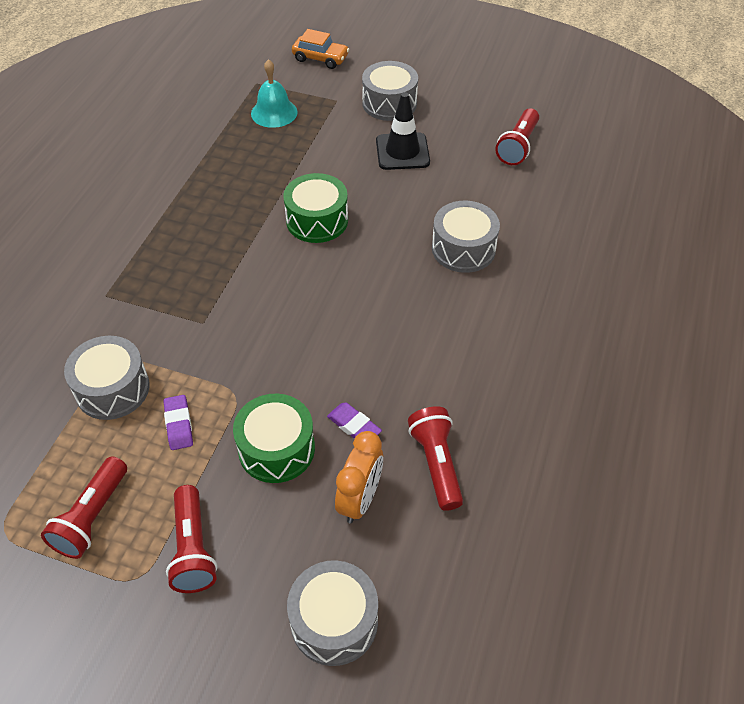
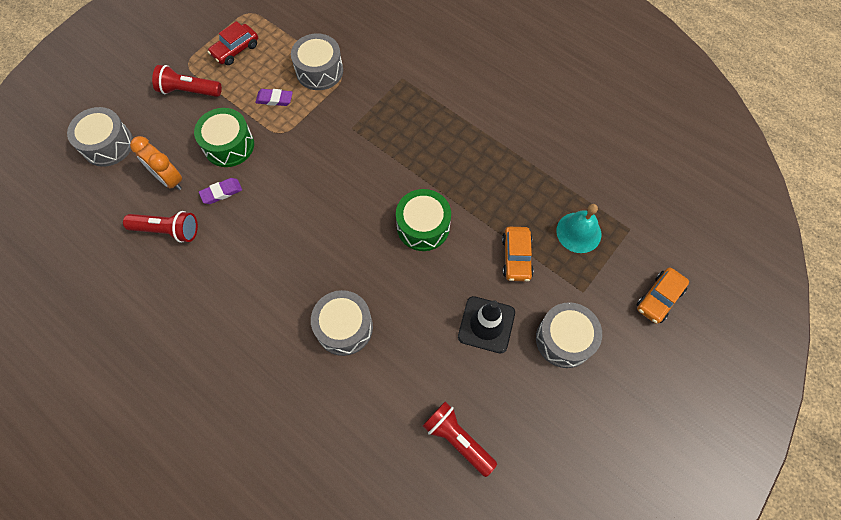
camera: 110 degrees right, 15 degrees up
red flashlight [41,456,127,559] -> red car [208,21,258,65]
none -> orange car [502,227,534,281]

